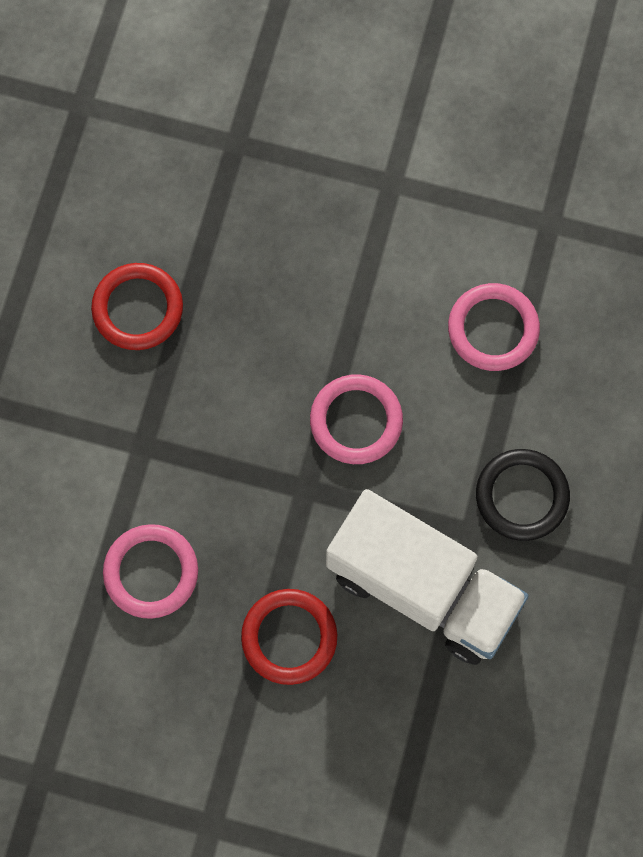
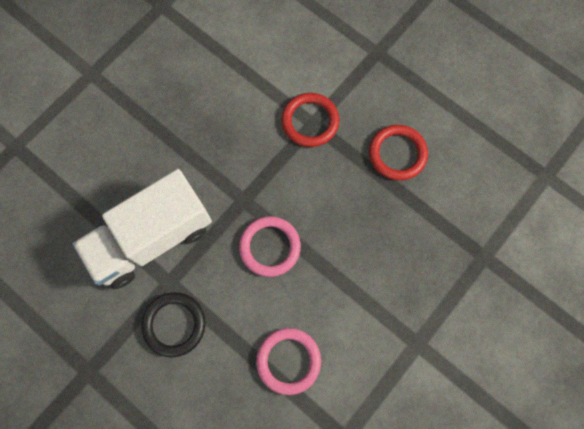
camera: 115 degrees right, 0 degrees up
pink ring [103,524,198,619] -> none
red ring [241,589,337,685] -> red ring moved to [281,93,339,147]

